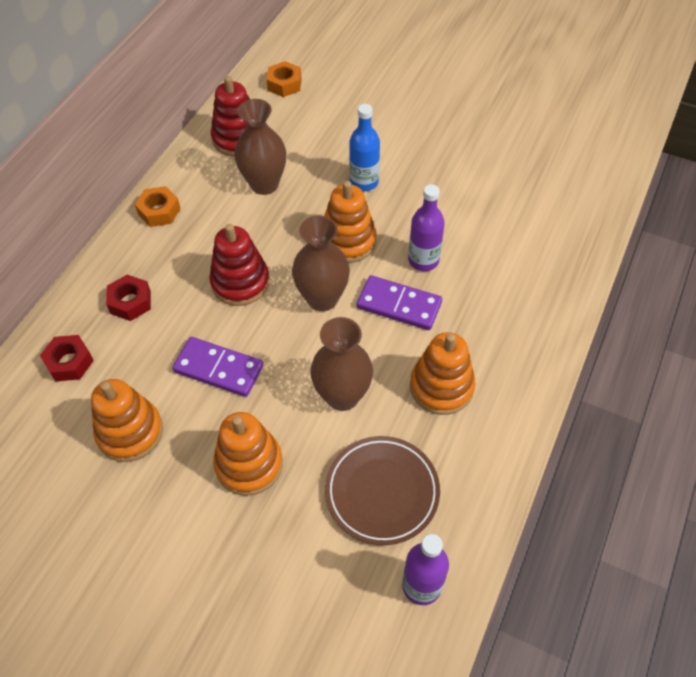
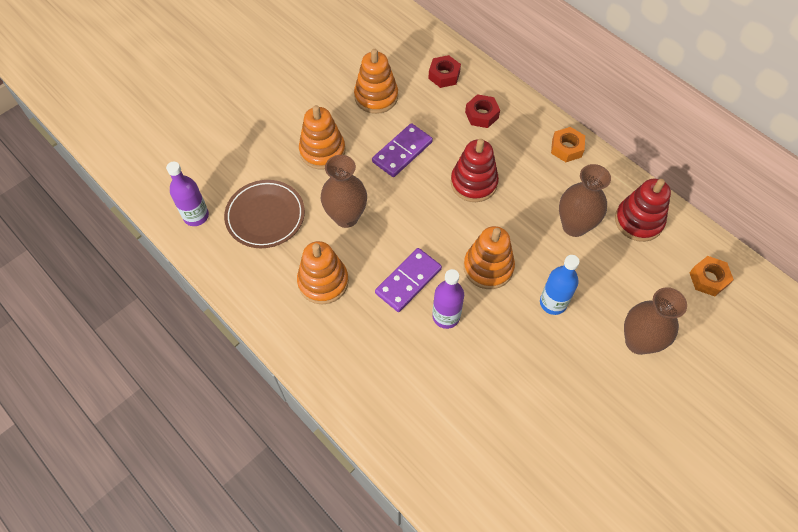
camera: 110 degrees right, 5 degrees up
brown vase [292,215,350,311] -> brown vase moved to [624,287,687,355]

